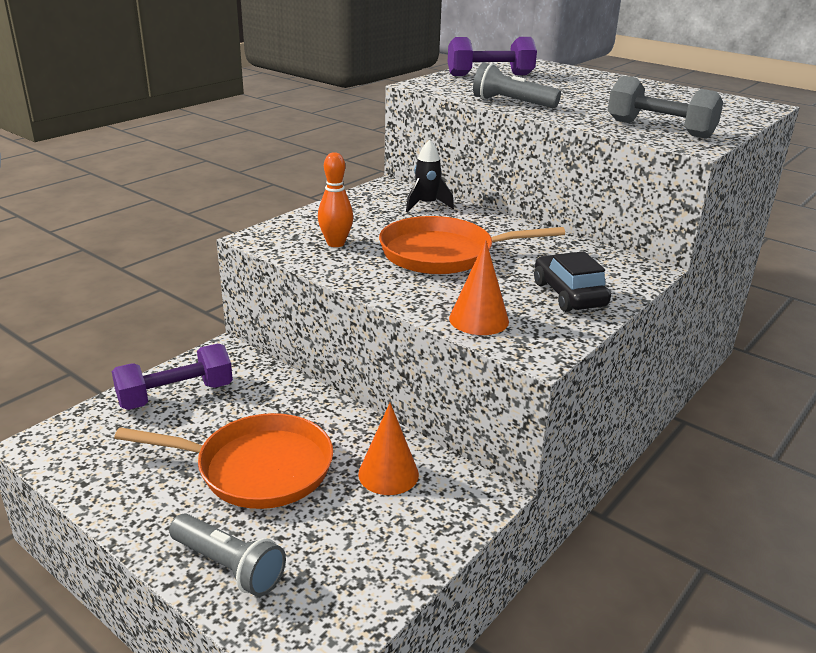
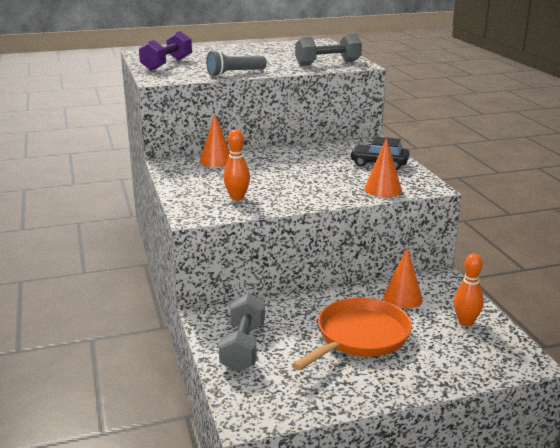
camera: 55 degrees left, 5 degrees down
purple dumbbell [112,344,233,410] -> grey dumbbell [219,293,265,372]
grey flashlight [169,513,286,597] -> none
orange pan [379,216,565,274] -> none
black rocket [406,140,454,212] -> orange cone [200,113,230,167]
none -> orange bowling pin [454,253,484,326]

